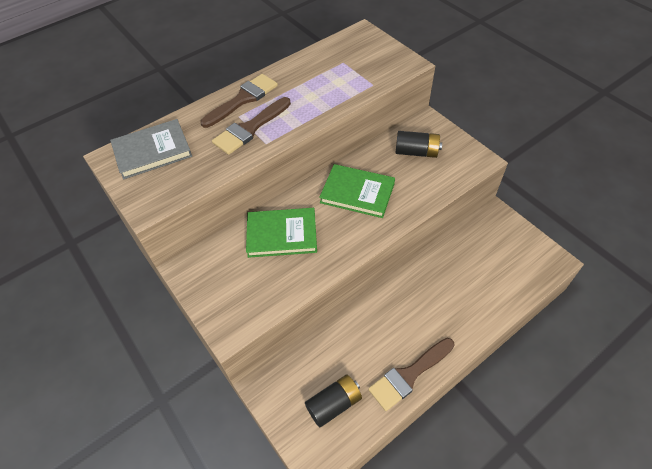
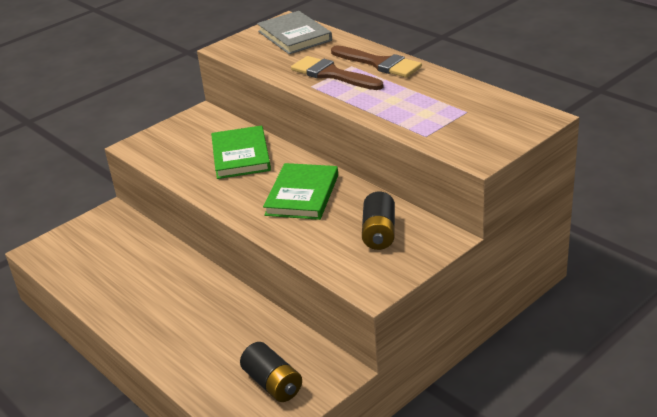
camera: 85 degrees right, 20 degrees down
black battery [305,375,362,428] -> black battery moved to [240,342,302,402]
brown brush [368,338,455,411] -> none

